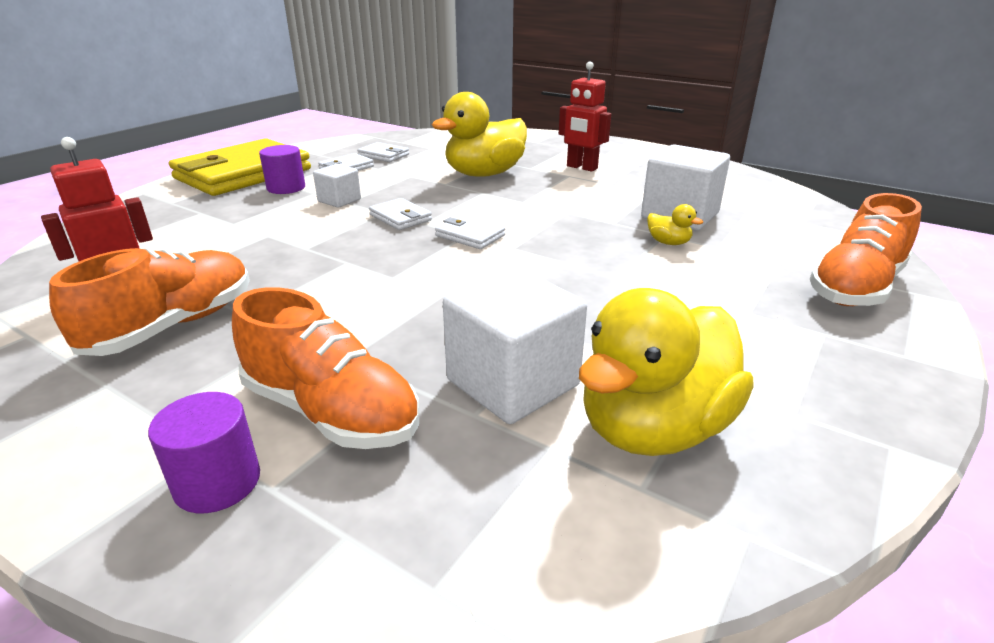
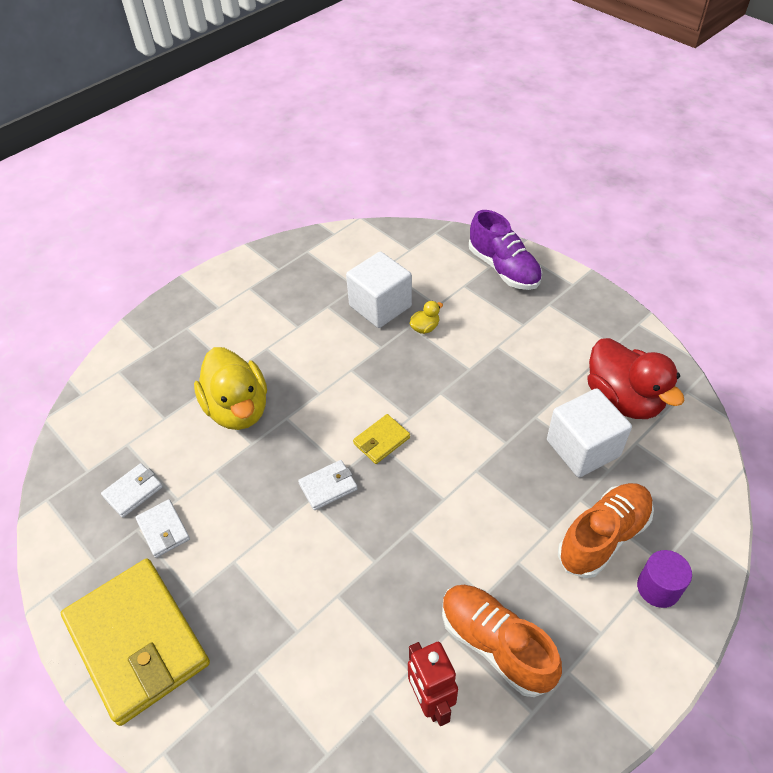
camera: 75 degrees left, 20 degrees up
purple cylinder [259,145,305,194] -> none
white cube [313,164,361,208] -> none
white wallet [435,215,505,249] -> yellow wallet [353,414,410,464]
red robot [559,62,611,172] -> none
yellow duck [579,288,754,456] -> red duck [587,338,685,419]
orange shoe [810,193,922,306] -> purple shoe [469,210,542,290]

